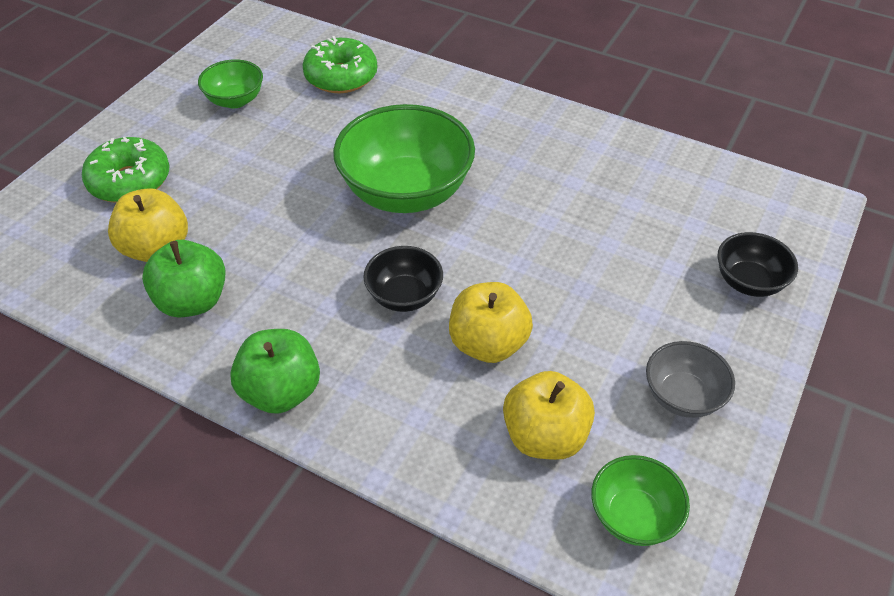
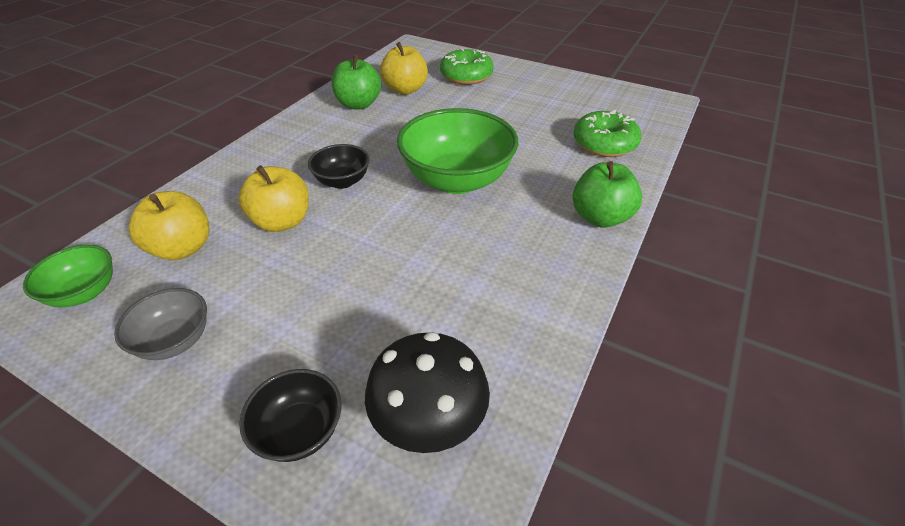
camera: 90 degrees right, 5 degrees down
green bowl [198,59,263,108] -> none
green apple [230,329,320,414] -> green apple moved to [573,161,642,228]
none -> black mushroom [365,332,490,453]

